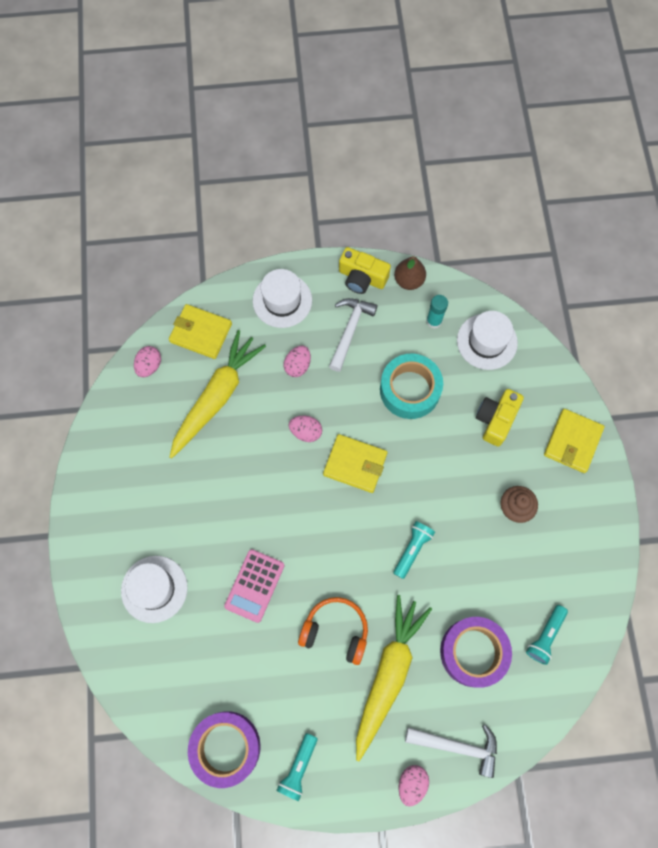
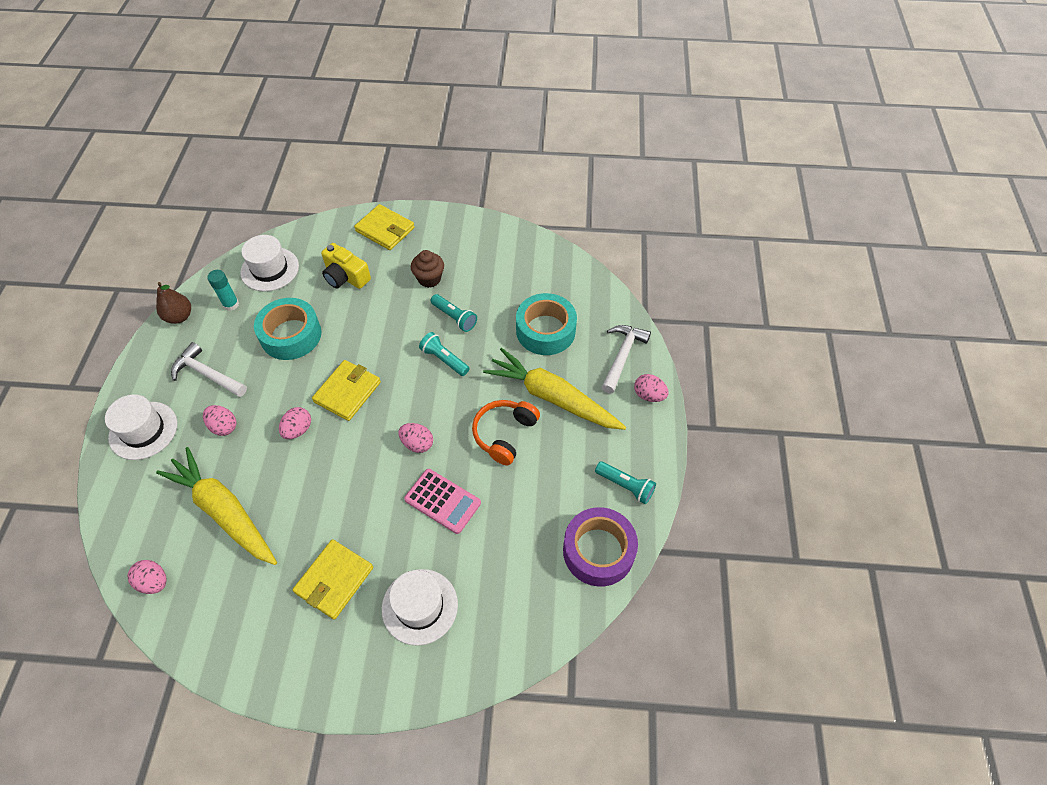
camera: 80 degrees left, 15 degrees down
yellow wallet [169,304,232,359] -> yellow wallet moved to [293,539,373,619]
yellow camera [339,247,391,294] -> none
purple tape [440,617,512,688] -> turquoise tape [516,293,577,355]
turquoise flashlight [526,605,568,665] -> turquoise flashlight moved to [431,294,477,332]
none -> pink egg [398,423,433,453]

